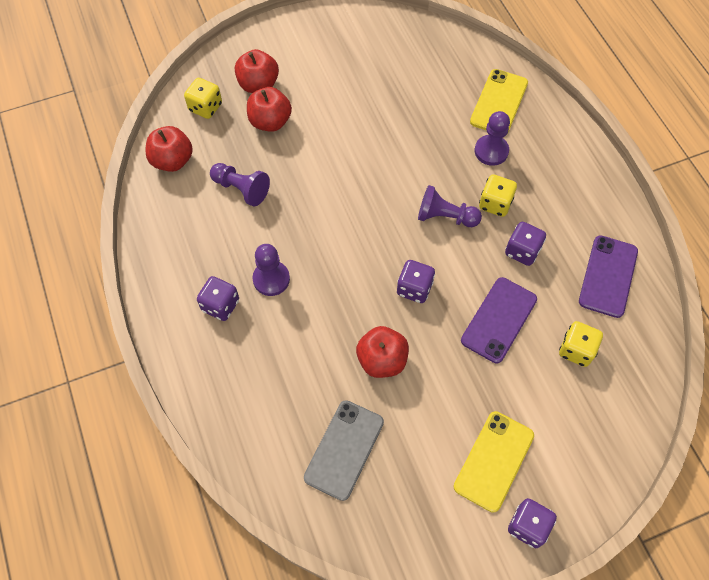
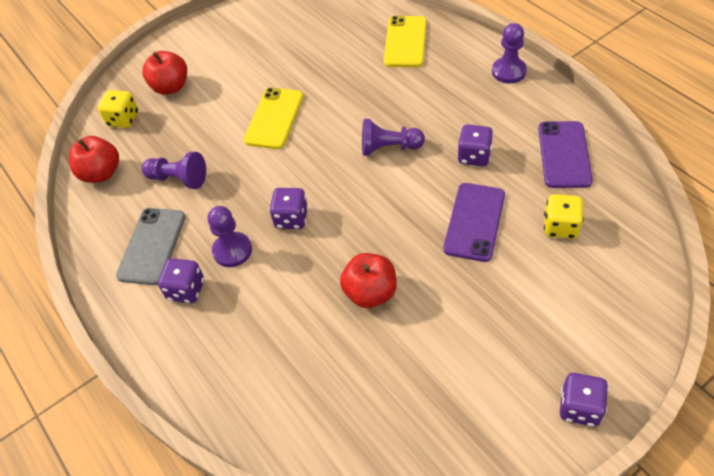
camera: 10 degrees left, 10 degrees down
red apple [247,87,292,132] -> none
grey phone [304,400,384,501] -> grey phone moved to [116,208,186,285]
purple dice [397,260,435,303] -> purple dice moved to [269,188,308,229]
yellow phone [453,411,534,513] -> yellow phone moved to [244,88,304,149]
purple pawn [475,111,510,166] -> purple pawn moved to [492,23,527,83]
yellow dice [479,175,517,217] -> none

